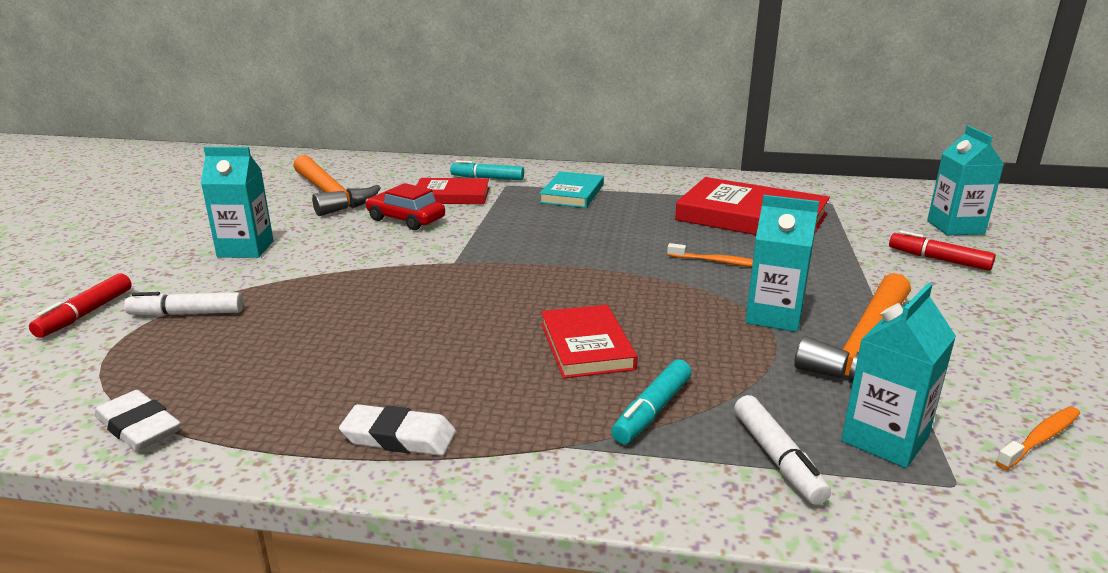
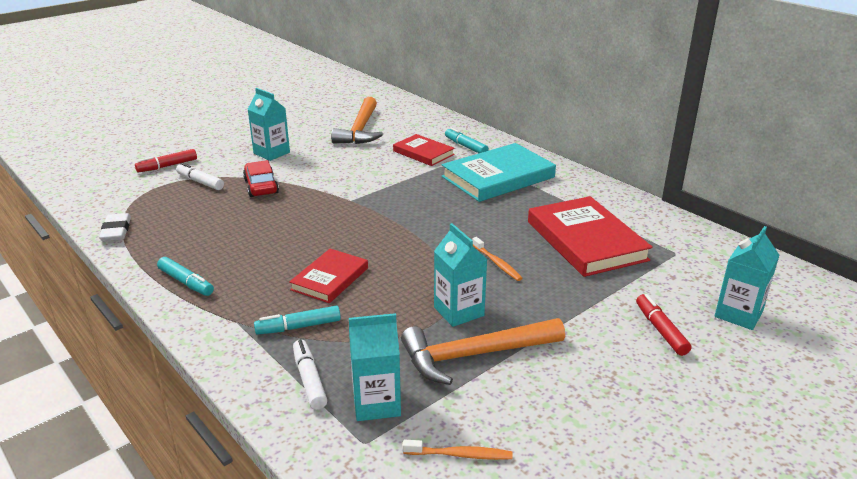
camera: 40 degrees right, 5 degrees up
white eraser [339,404,456,456] -> turquoise marker [157,257,214,296]
red car [366,183,445,230] -> red car moved to [243,160,279,197]
turquoise book [539,171,604,208] -> turquoise book [442,143,556,202], size x1.72
white marker [734,395,831,505] -> white marker turned 135 degrees clockwise [293,339,327,410]

